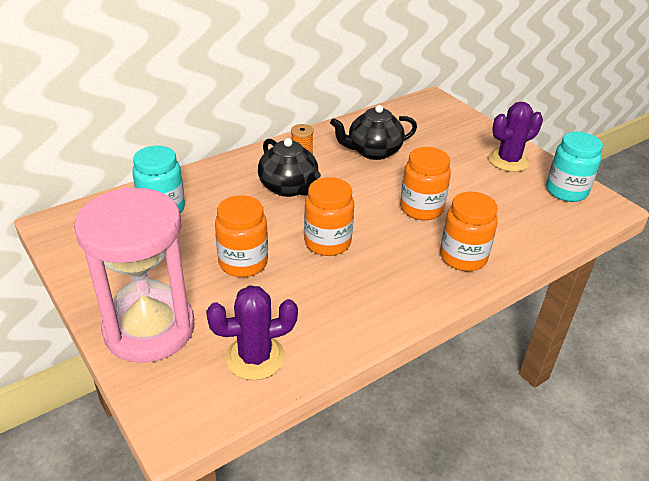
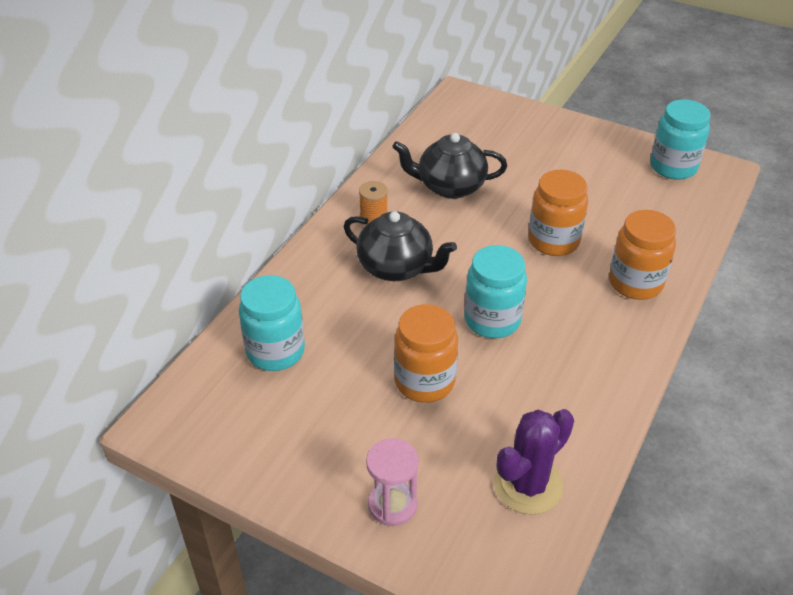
camera: 25 degrees left, 5 degrees up
pink hourglass [74,187,194,363] -> pink hourglass [366,438,419,526], size x0.45
orange jar [304,177,354,256] -> turquoise jar [464,245,527,338]
black teapot [330,105,417,160] -> black teapot turned 45 degrees clockwise [392,133,507,199]
purple cactus [488,102,543,172] -> none

